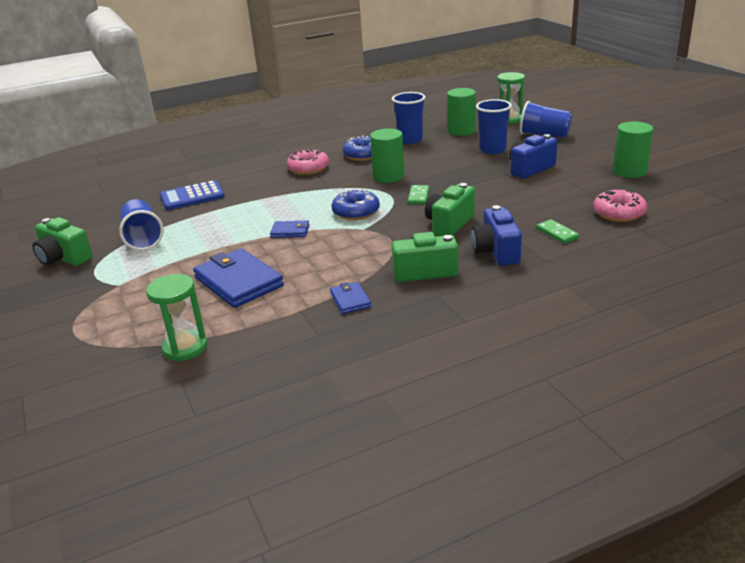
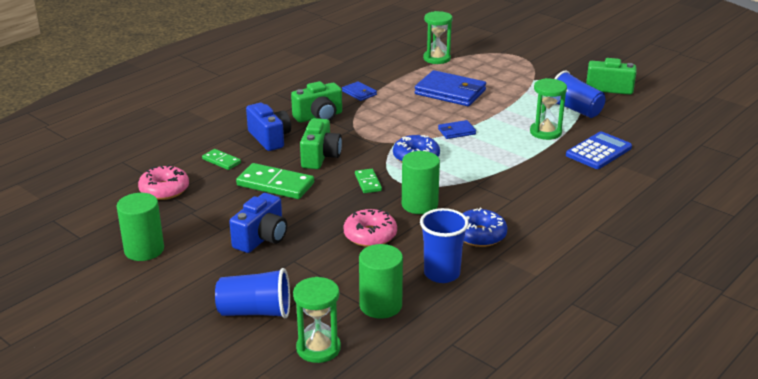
camera: 155 degrees right, 0 degrees up
pink donut [287,148,329,175] -> pink donut moved to [343,209,397,247]
blue cup [476,99,512,154] -> none
none -> green domino [236,163,314,199]
none -> green hourglass [530,78,567,140]

